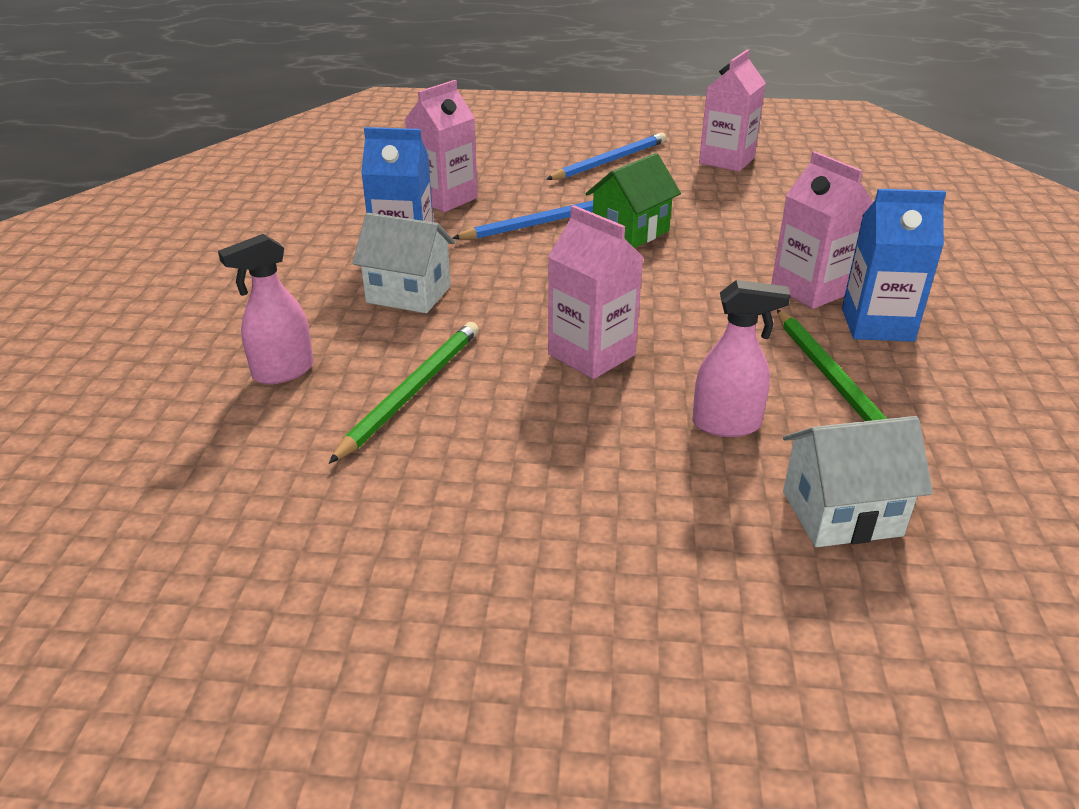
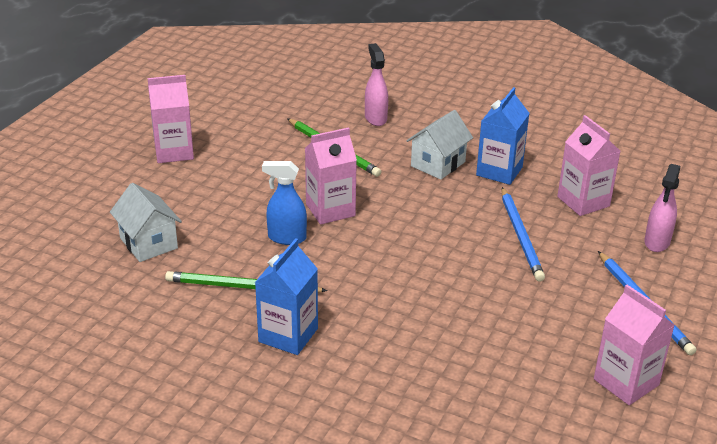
camera: 110 degrees right, 0 degrees up
green house [586,153,681,248] -> none
pink spray bottle [692,280,790,437] -> pink spray bottle moved to [644,164,680,252]
pink carton [771,151,873,309] -> pink carton moved to [148,75,194,163]
white house [783,416,933,547] -> white house turned 45 degrees counterclockwise [110,183,182,262]
none -> blue spray bottle [262,161,307,245]

